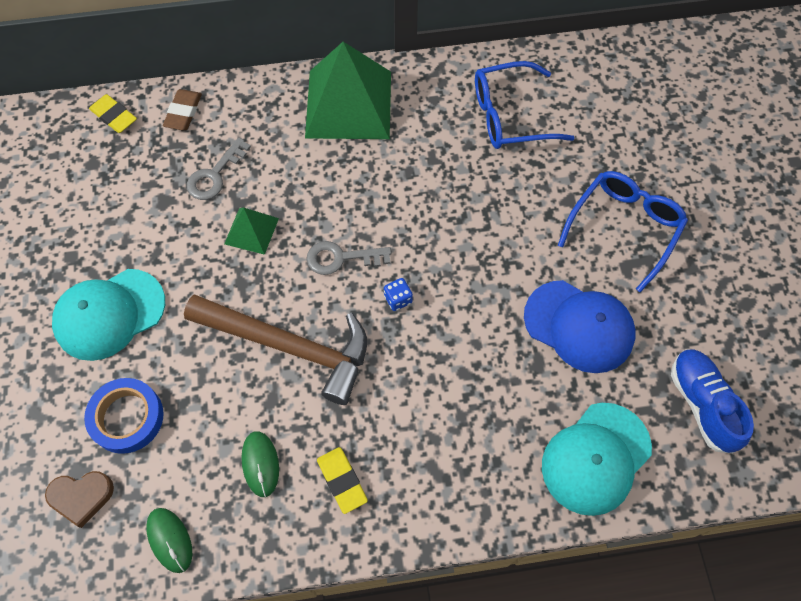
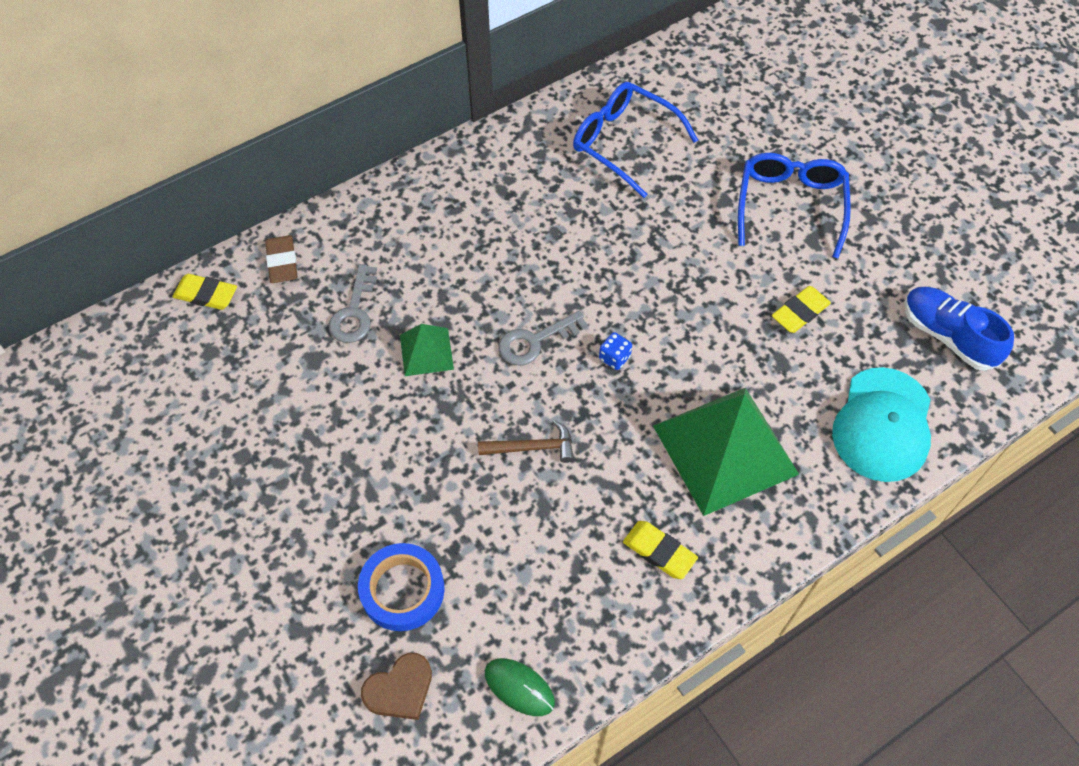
camera: 25 degrees left, 5 degrees down
turquoise cap [52,269,165,361] -> none
brown hammer [184,294,367,405] -> brown hammer [478,420,574,463], size x0.45
green mouse [241,431,279,497] -> none
green pyramid [305,42,391,139] -> green pyramid moved to [653,388,799,516]
blue glasses [475,61,574,149] -> blue glasses turned 75 degrees clockwise [573,82,698,198]
blue cap [524,280,636,373] -> yellow eraser [772,286,831,333]

